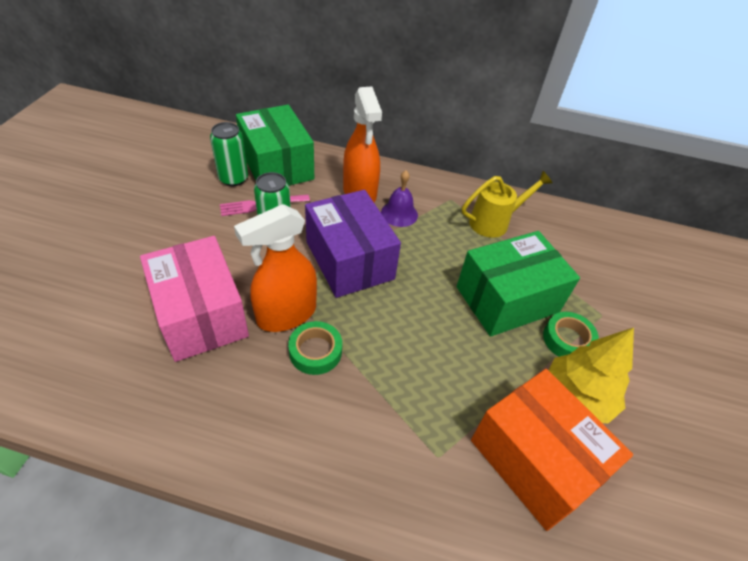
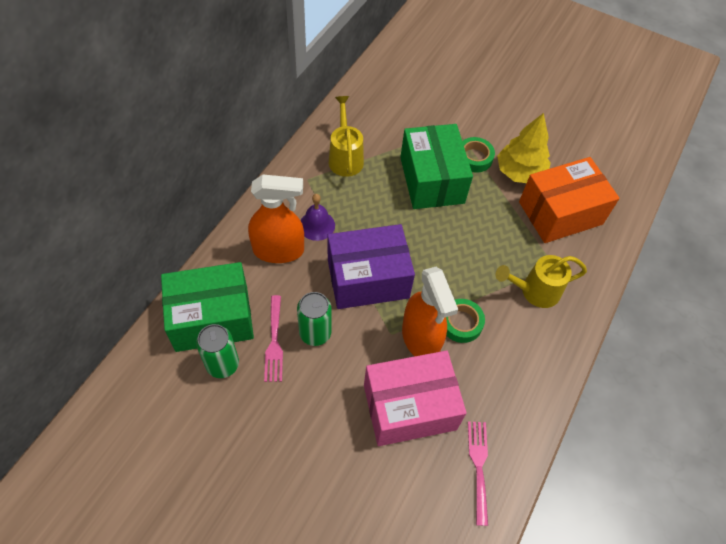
camera: 75 degrees left, 10 degrees up
none -> pink fork [468,421,488,526]
none -> yellow watering can [496,255,587,308]

